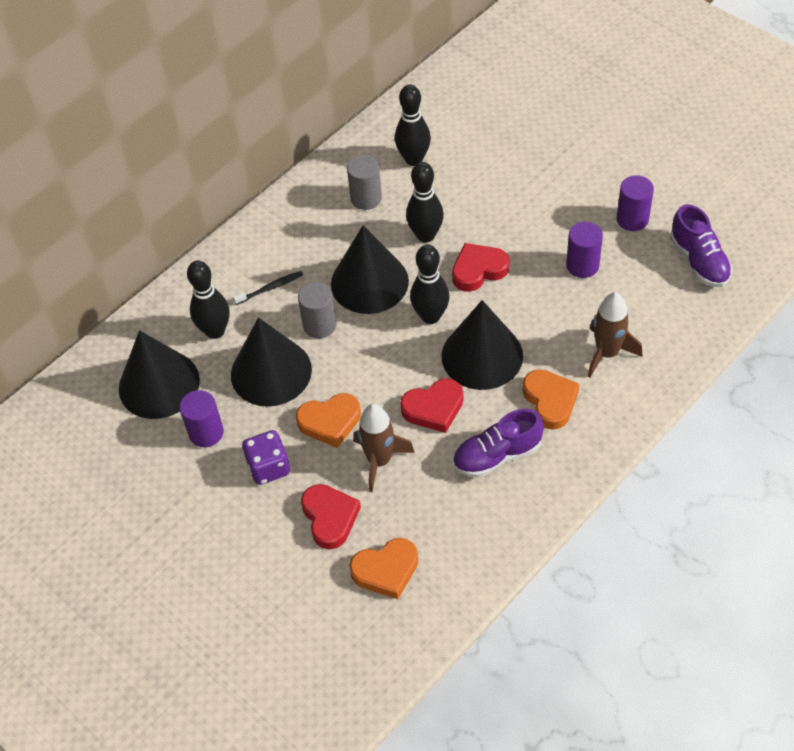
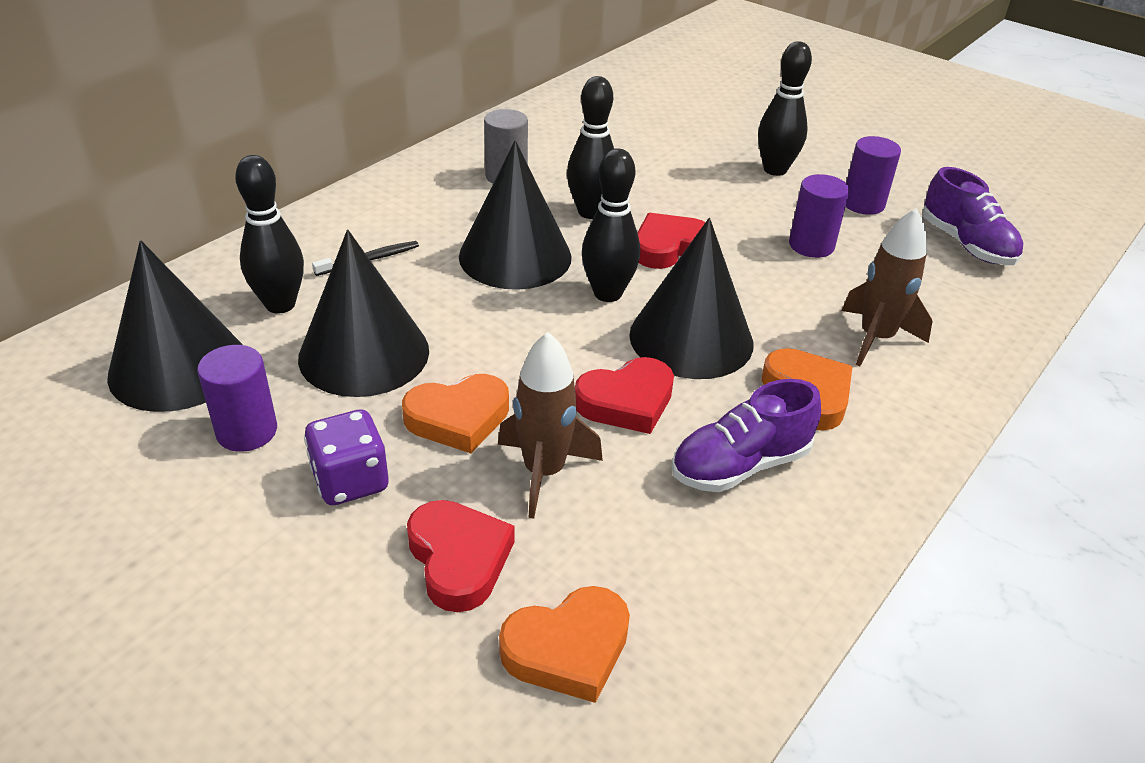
camera: 10 degrees left, 15 degrees down
grey cylinder [298,282,337,338] -> none
black bowling pin [395,85,431,166] -> black bowling pin moved to [758,41,812,176]

